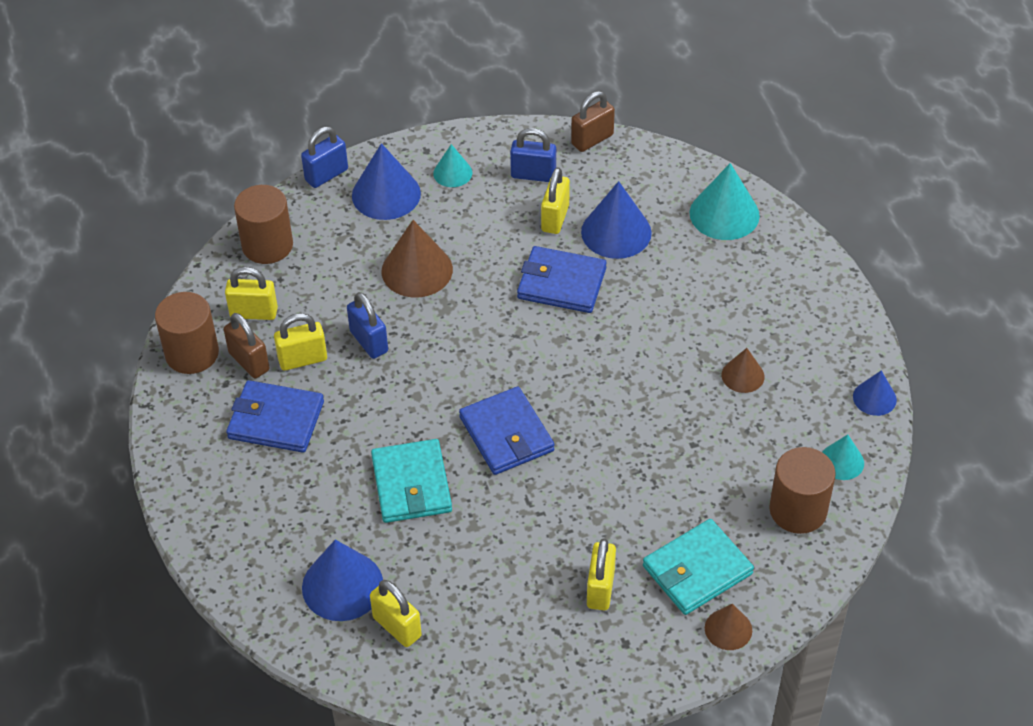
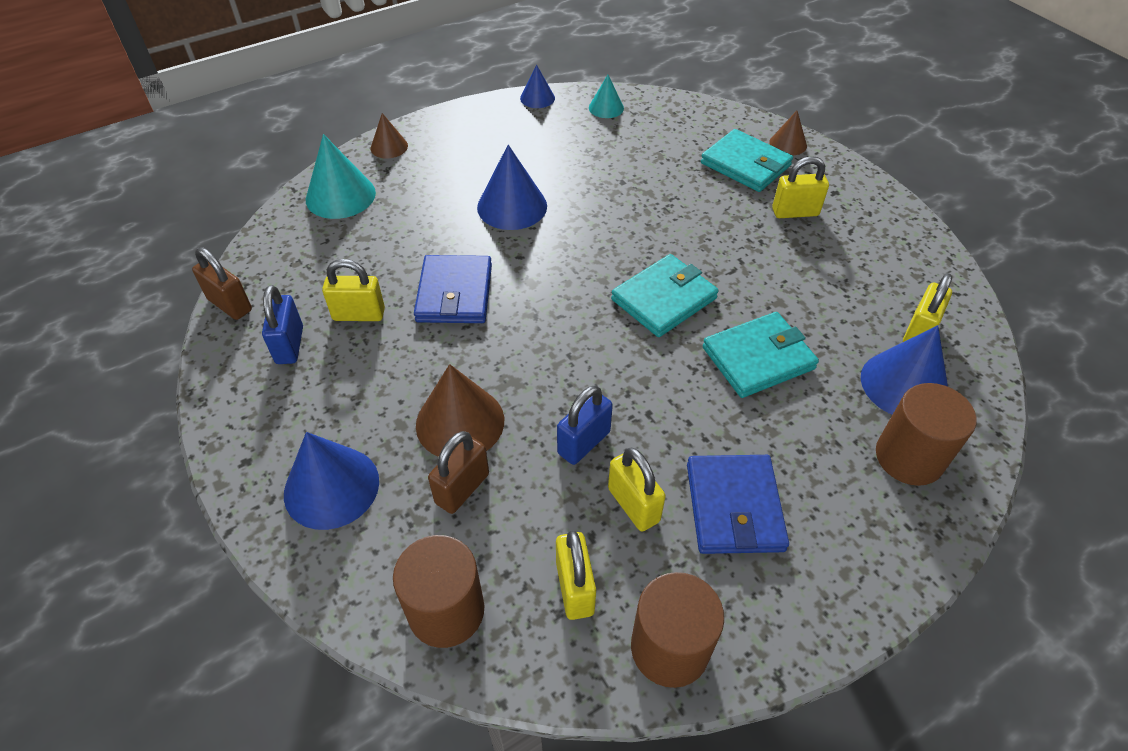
camera: 105 degrees left, 0 degrees up
brown padlock [224,313,270,378] -> brown padlock moved to [428,431,489,514]
blue padlock [301,127,348,188] -> none
turquoise cone [433,144,472,187] -> none
blue wallet [459,386,555,475] -> turquoise wallet [611,254,719,337]
blue cone [581,181,652,259] -> blue cone moved to [477,145,547,230]
brown cone [722,348,765,393] -> brown cone moved to [370,113,408,158]
brown cylinder [769,447,836,534] -> brown cylinder moved to [876,383,977,486]

